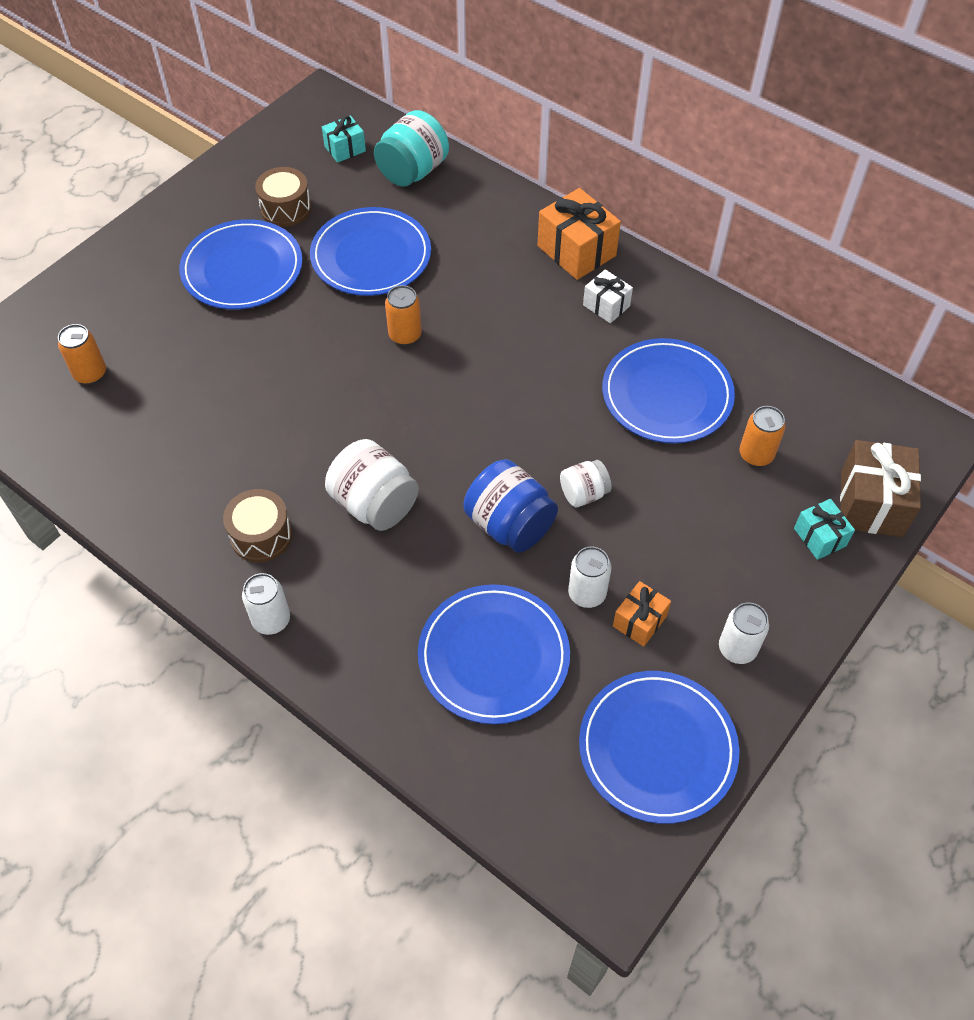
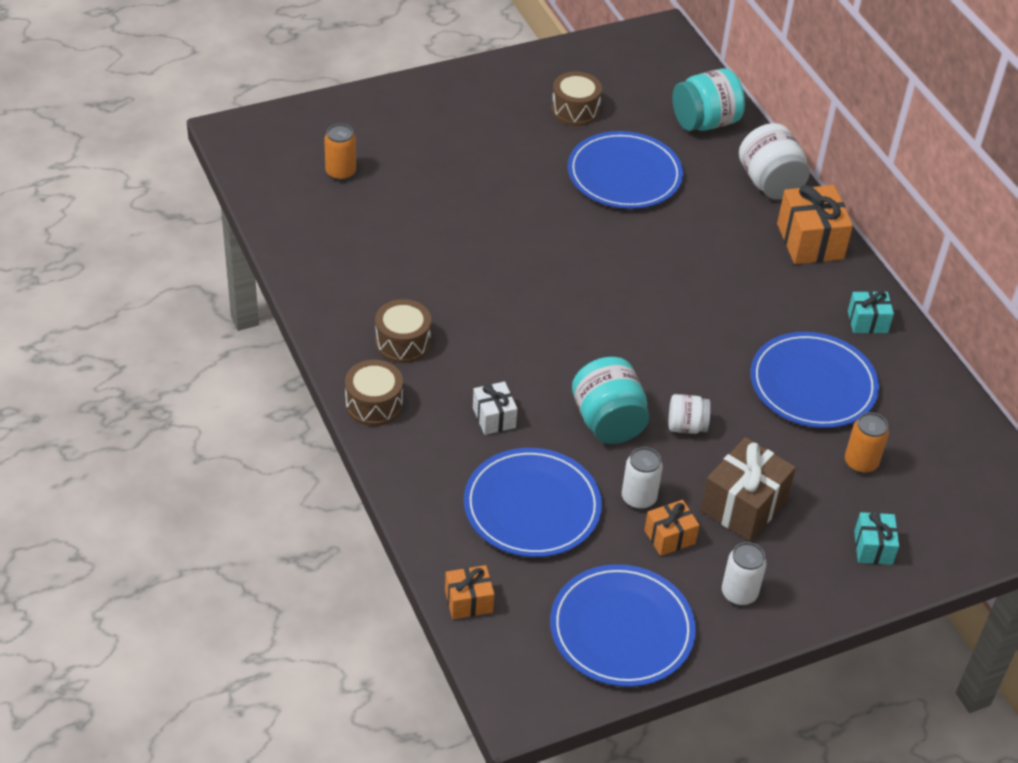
camera: 25 degrees right, 10 degrees down
blue plate [179,219,302,310] -> none
white can [242,573,290,635] -> brown drum [345,360,403,426]
turquoise gift [322,115,366,163] -> turquoise gift moved to [848,291,894,333]
white jar [325,439,419,531] -> white jar moved to [739,123,810,199]
orange can [385,285,422,346] -> none
blue jar [464,459,558,553] -> turquoise jar [572,357,649,444]
white gift [583,269,633,323] -> white gift moved to [473,381,517,435]
brown gift [840,440,921,537] -> brown gift moved to [700,437,796,541]
none -> orange gift [445,565,494,619]

